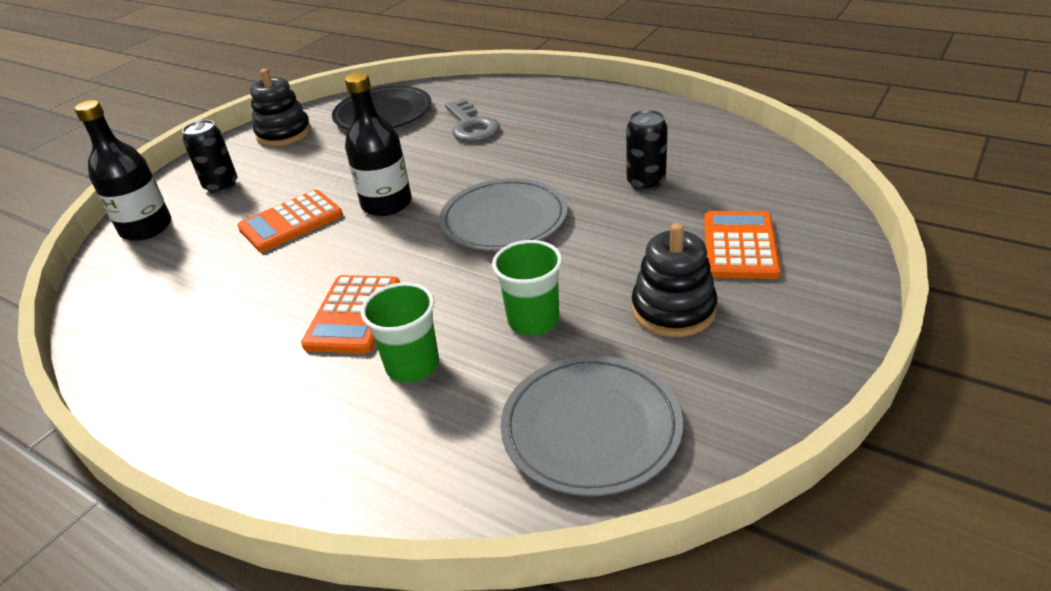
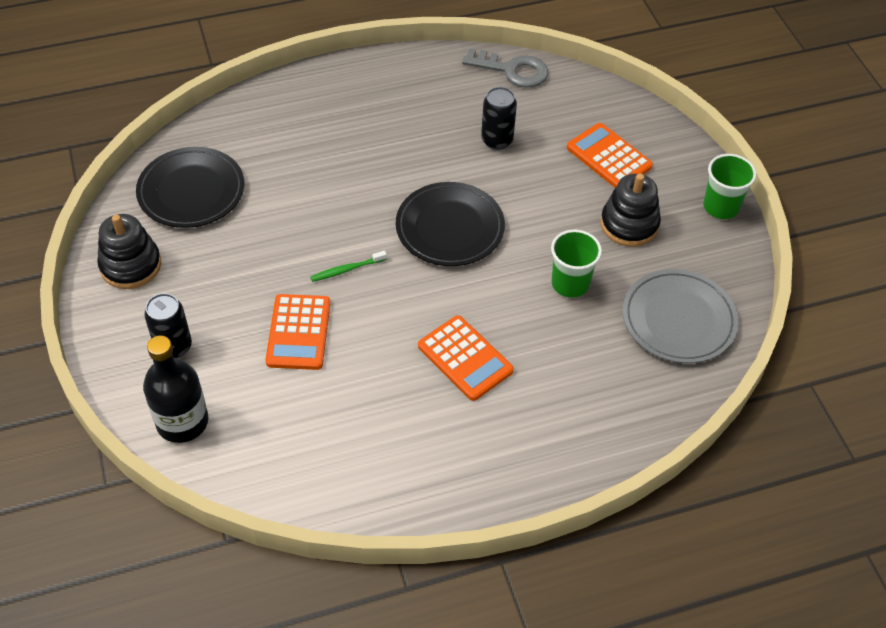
camera: 55 degrees left, 15 degrees up
black bottle [345,72,412,216] -> green toothbrush [310,251,387,282]
green cup [361,282,439,383] -> green cup moved to [703,154,756,219]
grey plate [439,178,568,251] -> black plate [396,182,505,266]
grey key [445,99,500,142] -> grey key moved to [462,49,548,88]

